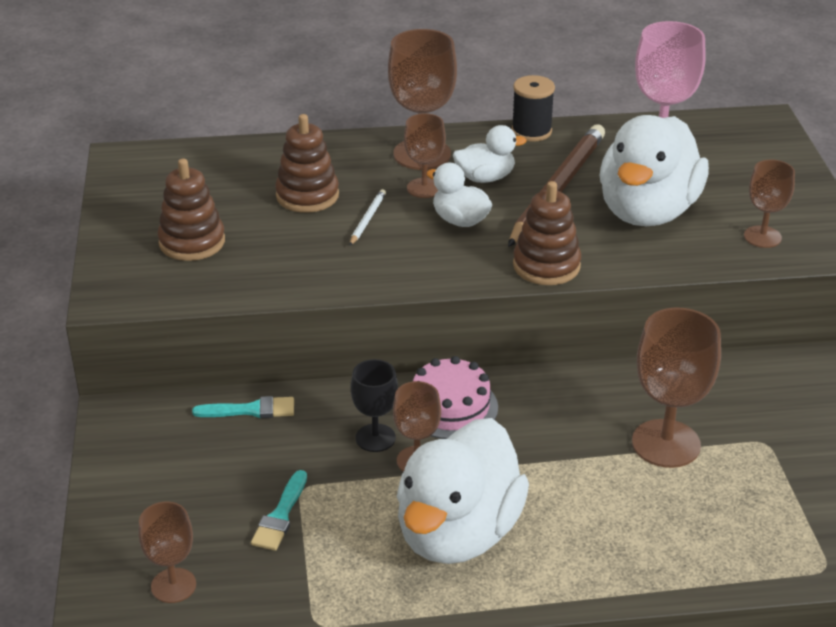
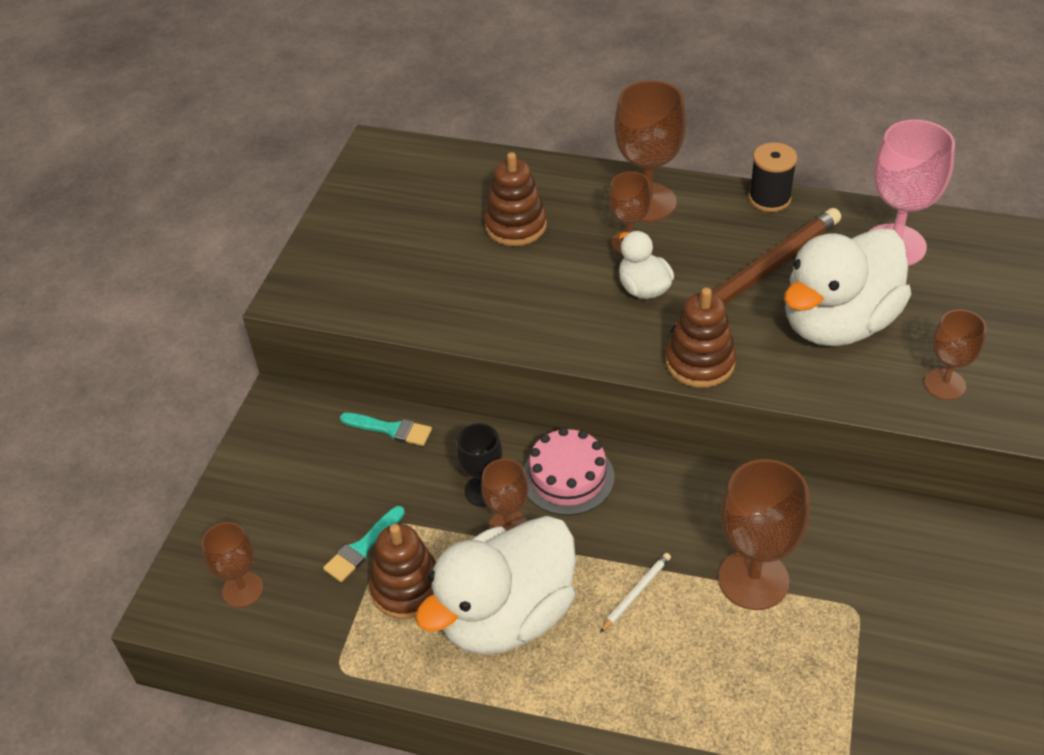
camera: 25 degrees right, 10 degrees up
brown stacking toy [158,158,225,261] -> brown stacking toy moved to [369,524,436,619]
white pencil [350,189,386,246] -> white pencil moved to [600,553,671,633]
white duck [453,125,527,183] -> none

